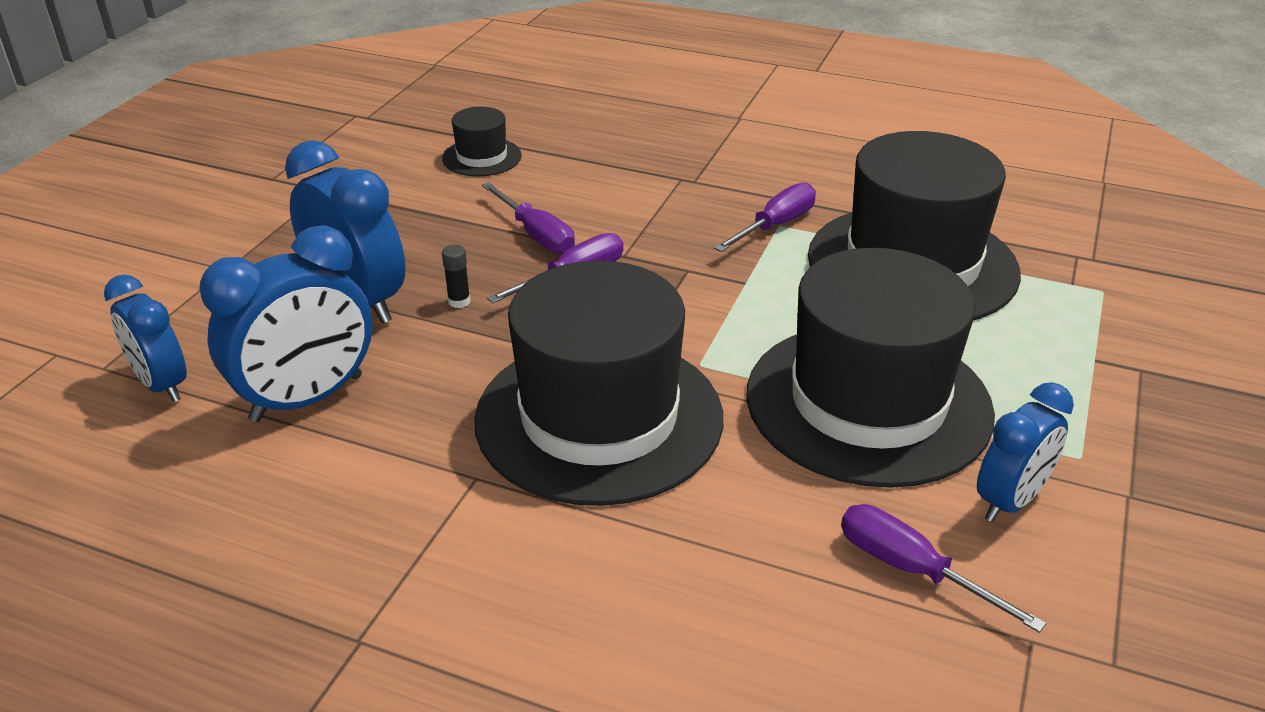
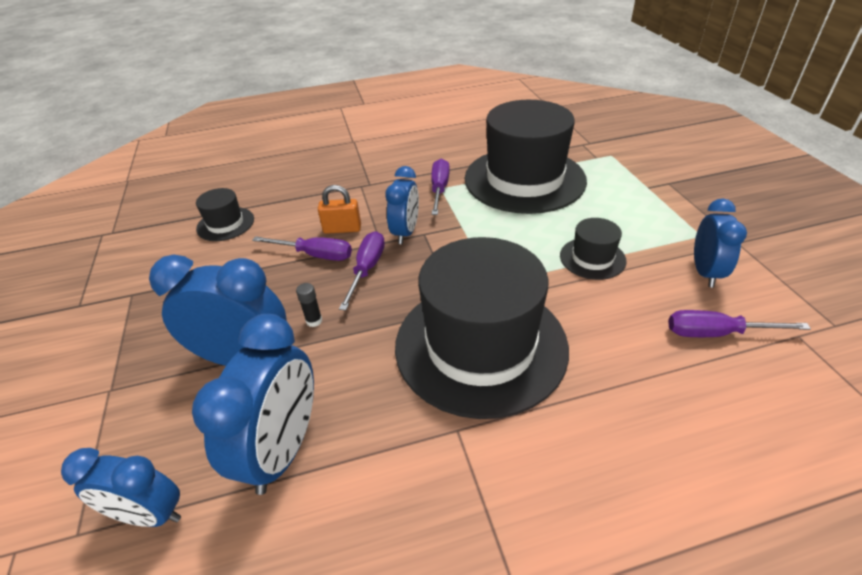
camera: 35 degrees left, 5 degrees up
black hat [746,248,995,488] -> black hat [560,218,626,280], size x0.44
none -> orange padlock [318,185,361,234]
none -> blue clock [385,166,419,244]

